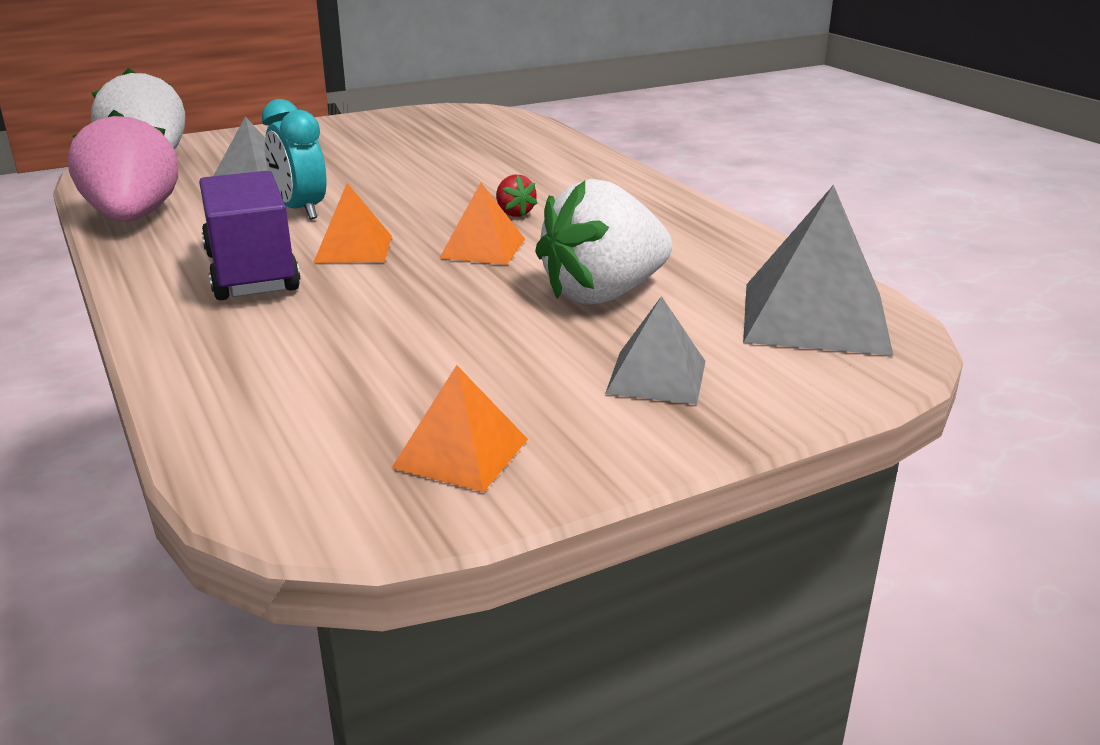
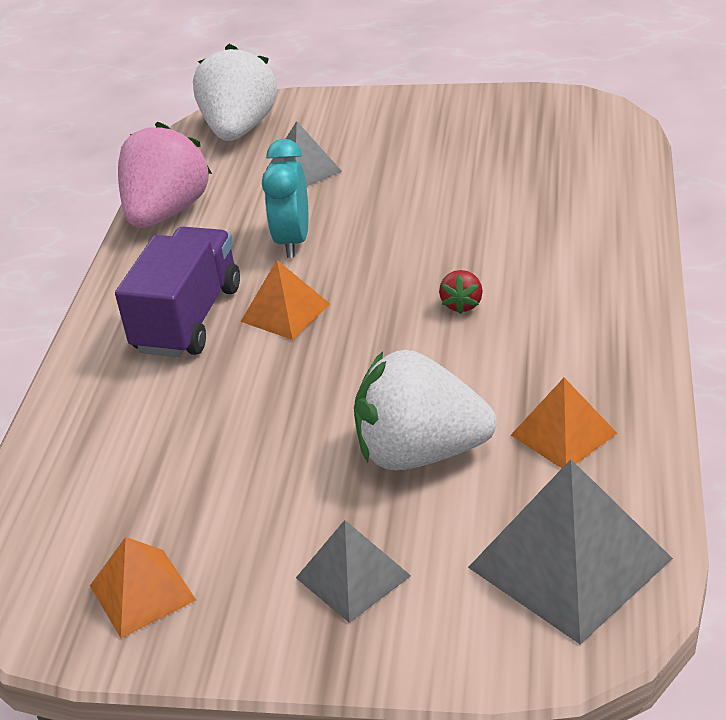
camera: 40 degrees right, 10 degrees up
orange pyramid [440,183,525,265] -> orange pyramid moved to [511,378,617,468]

